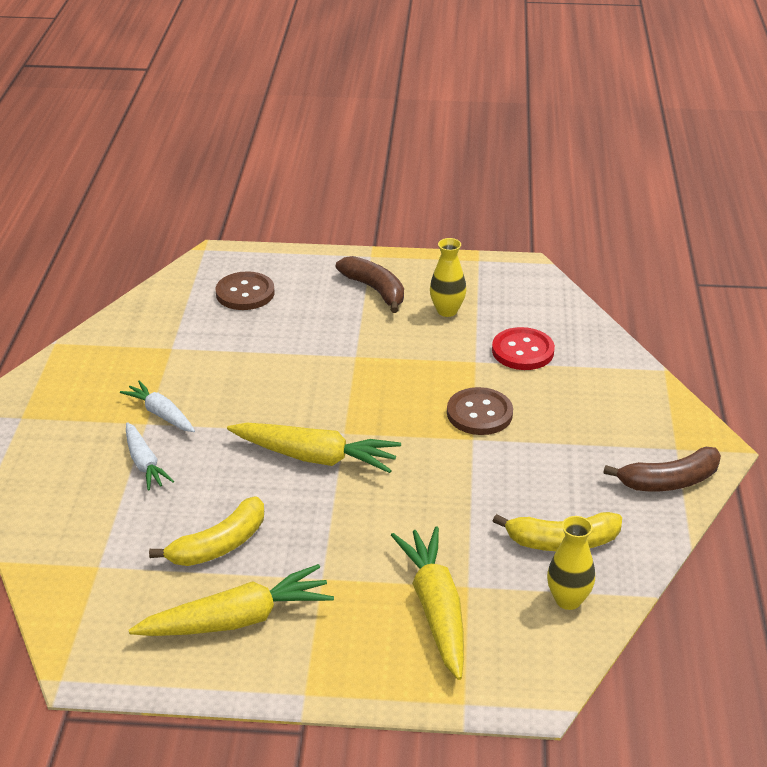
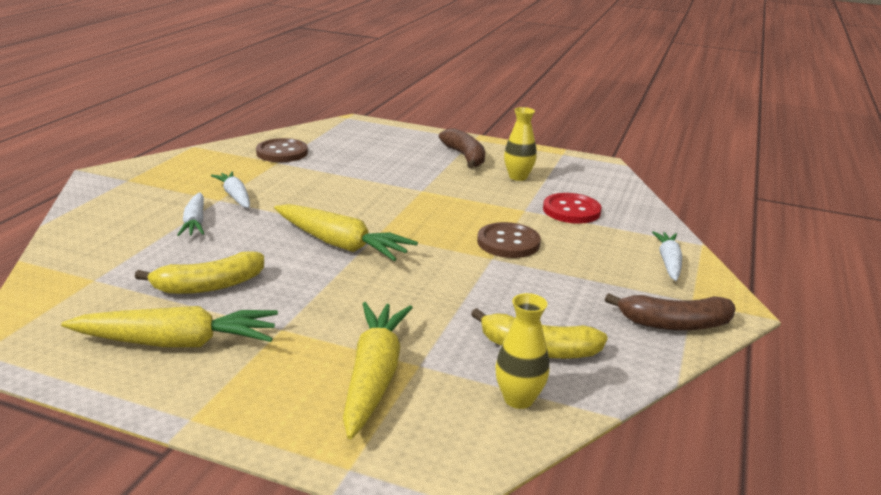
camera: 15 degrees right, 10 degrees down
brown button [216,271,275,310] -> brown button moved to [256,138,308,162]
none -> white carrot [652,231,682,281]

